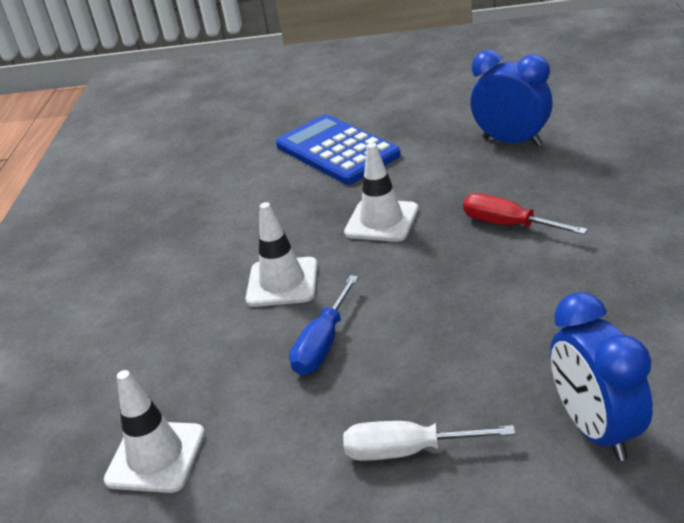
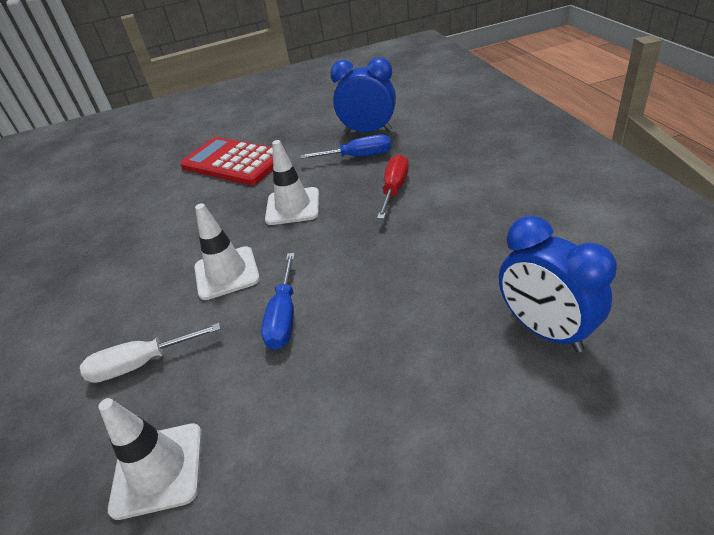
camera: 20 degrees left, 5 degrees up
blue calculator [276,114,401,185] -> red calculator [180,137,286,185]
white screwdriver [343,421,515,461] -> white screwdriver moved to [80,323,220,383]
red screwdriver [463,193,588,234] -> red screwdriver turned 90 degrees clockwise [377,154,409,219]
none -> blue screwdriver [300,134,391,159]

